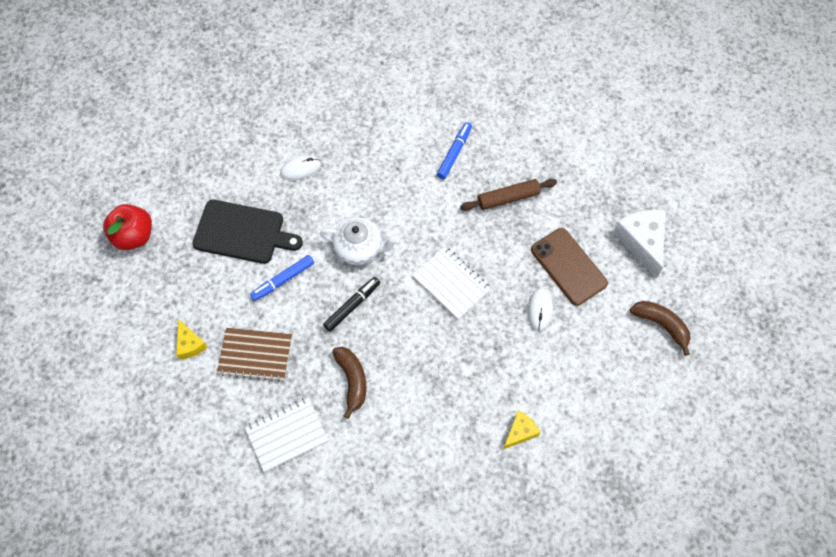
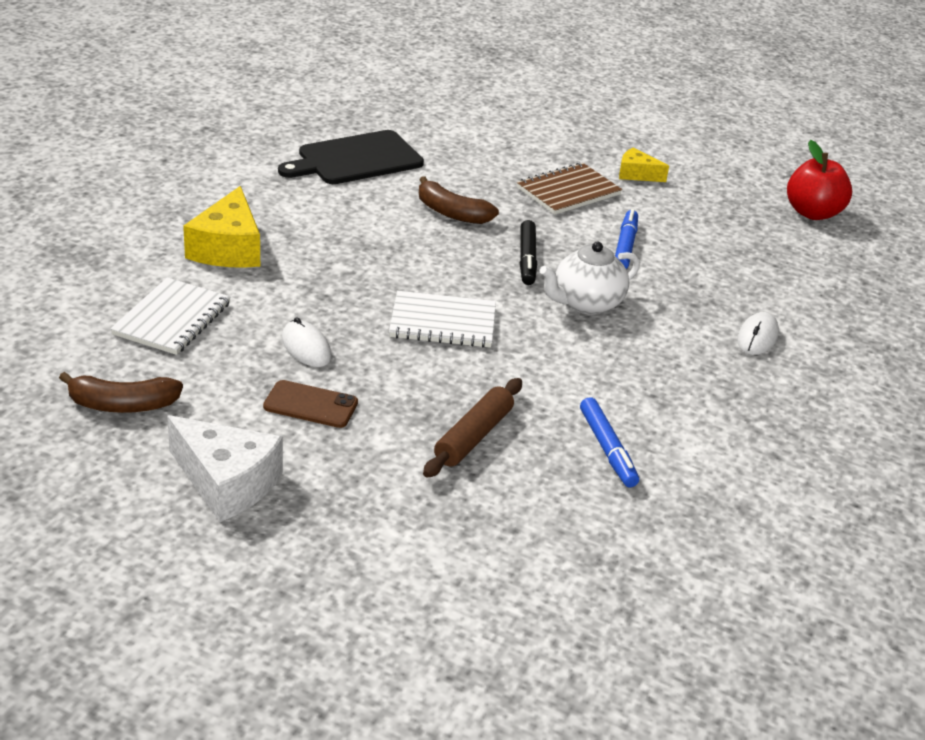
camera: 135 degrees right, 30 degrees down
black cutting board [192,200,303,264] -> black cutting board moved to [278,130,424,184]
white notebook [244,397,328,472] -> white notebook moved to [110,277,230,355]
yellow cheese [503,411,541,449] -> yellow cheese [183,186,260,268], size x1.77
brown phone [531,228,608,306] -> brown phone [263,380,358,428], size x0.65

